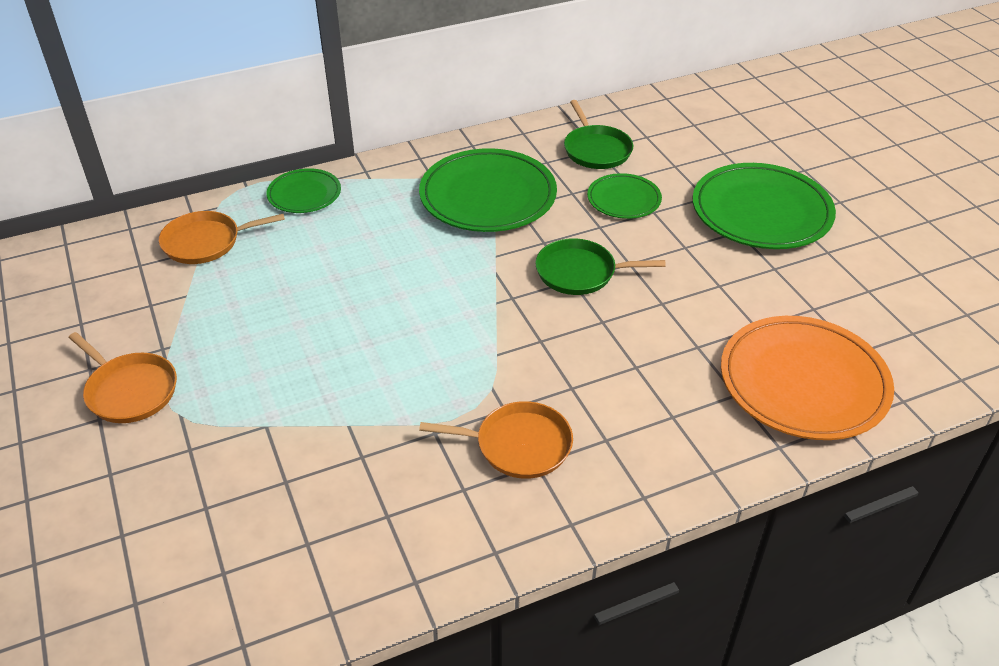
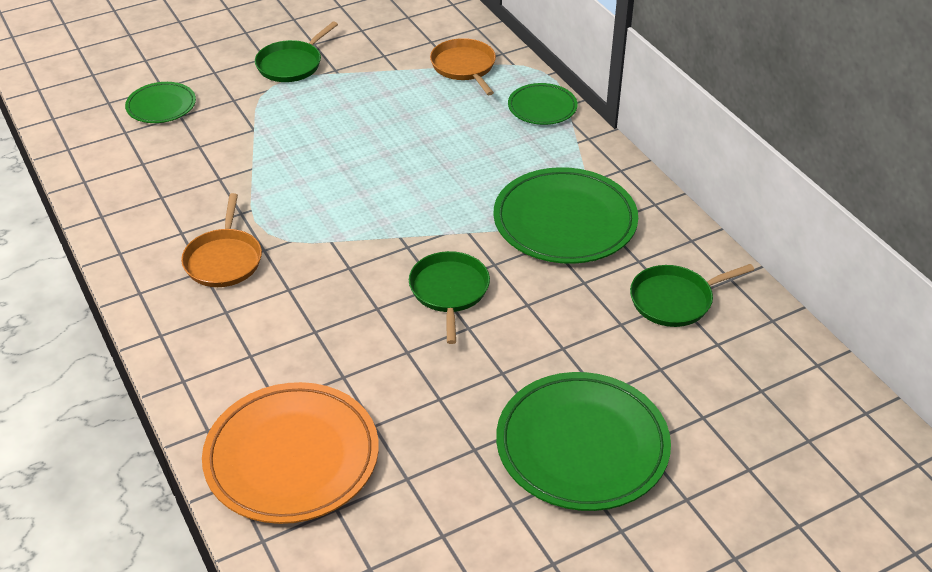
camera: 85 degrees right, 0 degrees up
orange pan [68,332,177,423] -> green pan [255,21,338,82]
green plate [587,173,662,219] -> green plate moved to [125,82,196,123]

